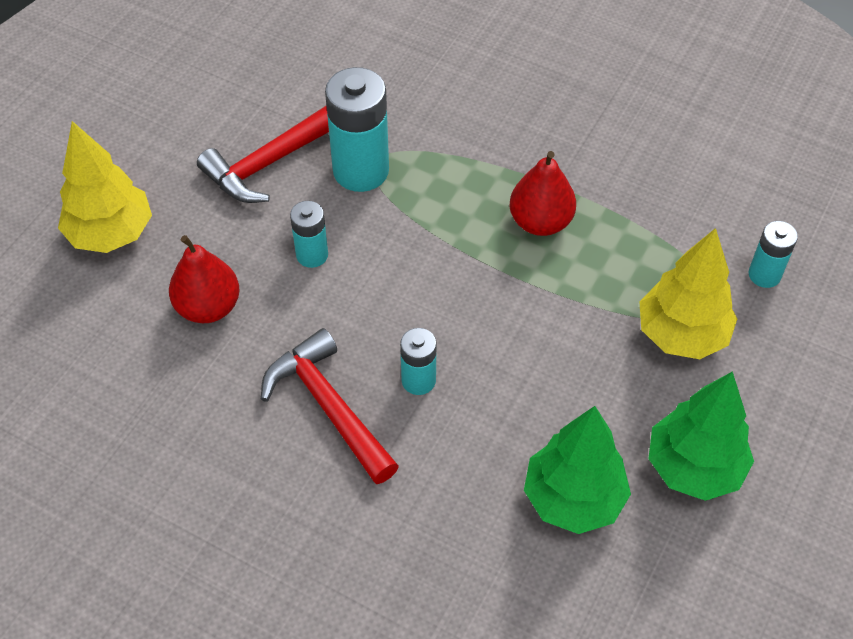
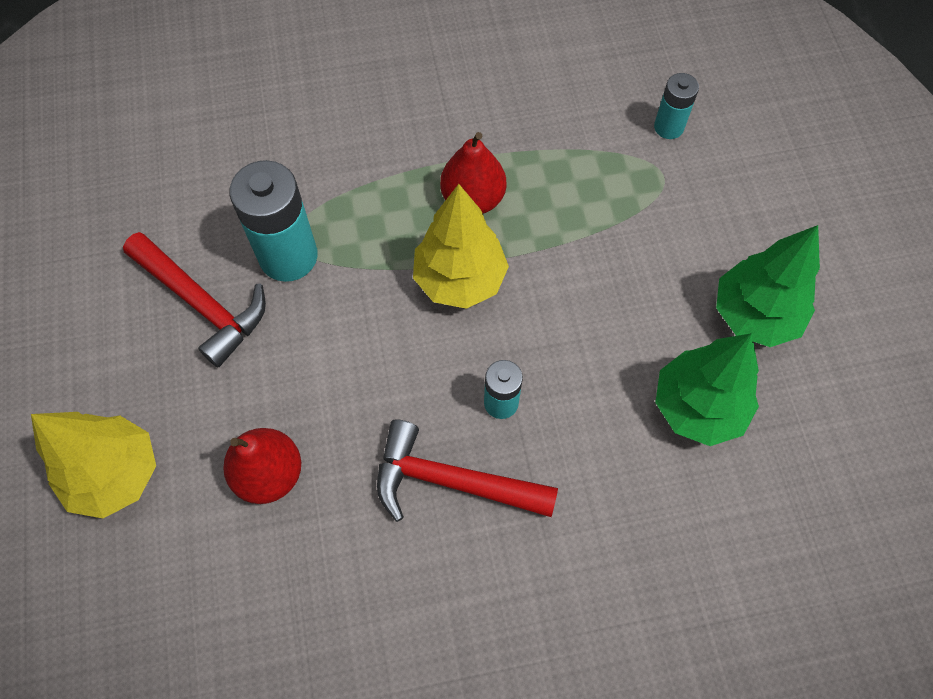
camera: 40 degrees left, 10 degrees up
red hammer [197,106,329,203] -> red hammer turned 60 degrees counterclockwise [123,232,266,367]
turquoise battery [290,201,328,268] -> none
yellow tree [639,228,737,359] -> yellow tree moved to [413,184,509,309]

